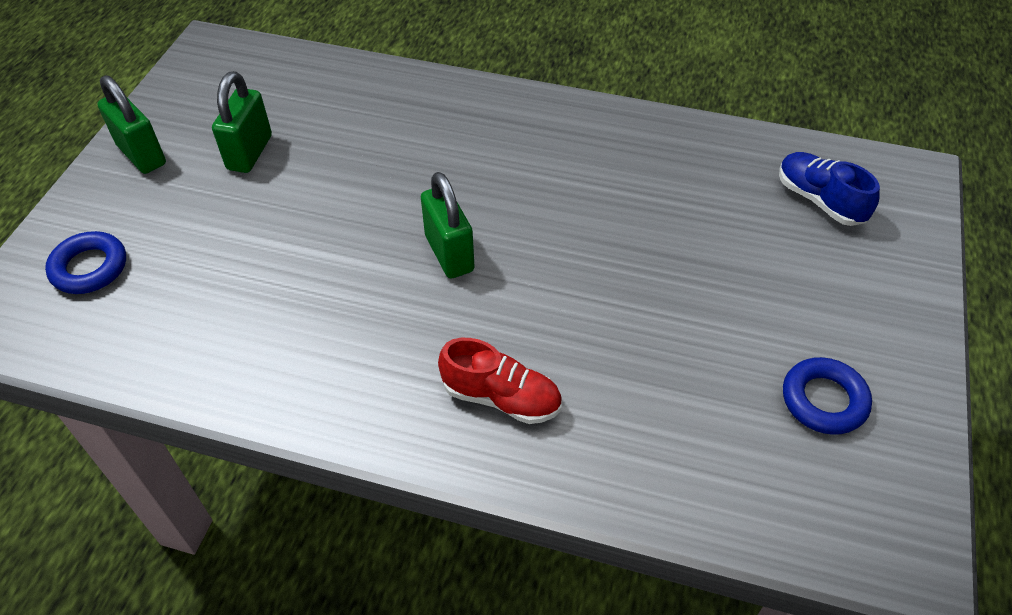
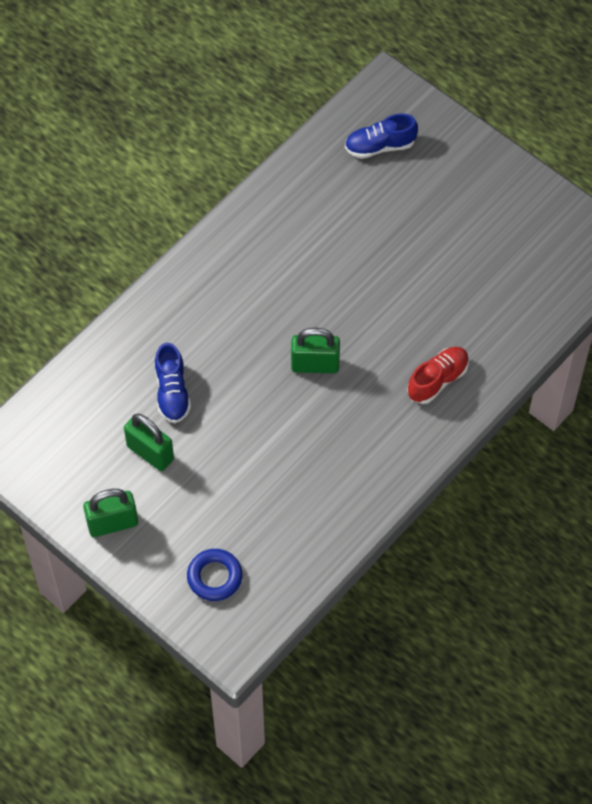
camera: 65 degrees left, 10 degrees up
blue ring [783,357,872,435] -> none
none -> blue shoe [155,343,191,423]

